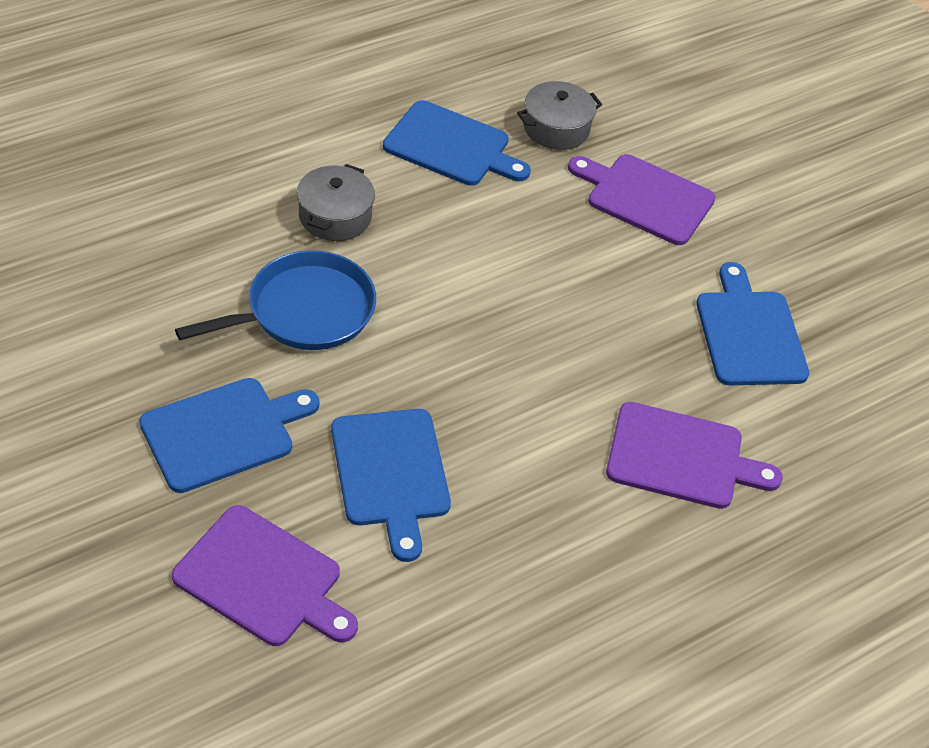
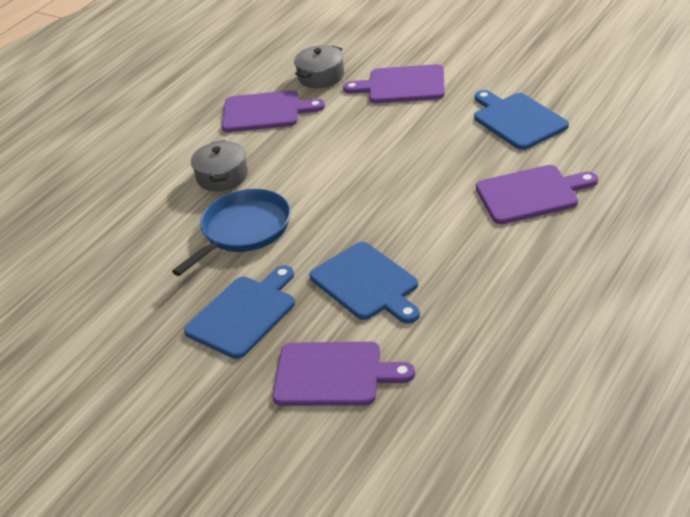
camera: 15 degrees left, 10 degrees down
blue cutting board [383,100,531,186] -> purple cutting board [222,90,325,132]

